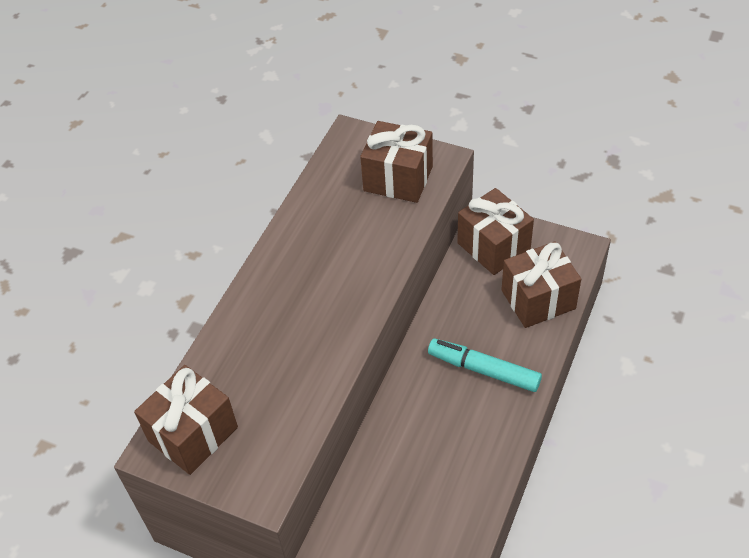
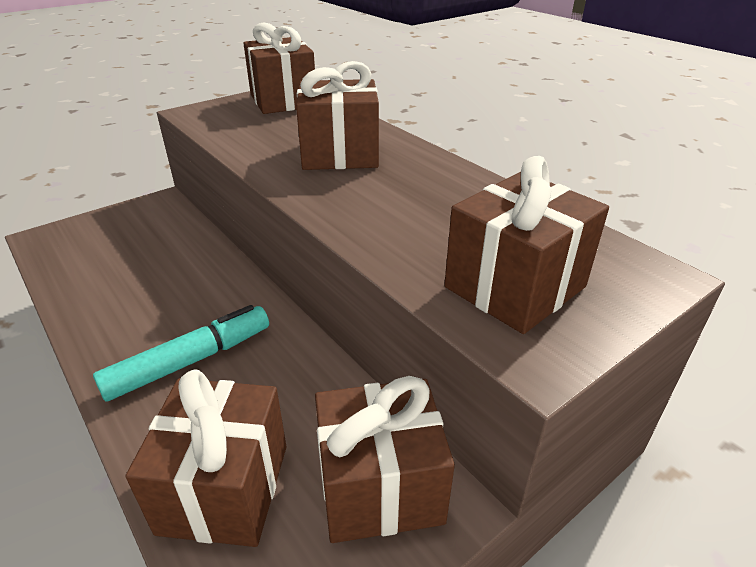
camera: 115 degrees right, 15 degrees down
none -> brown gift [296,61,379,170]

